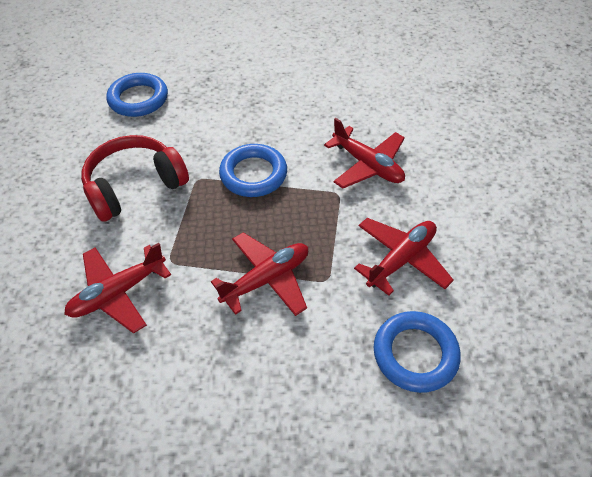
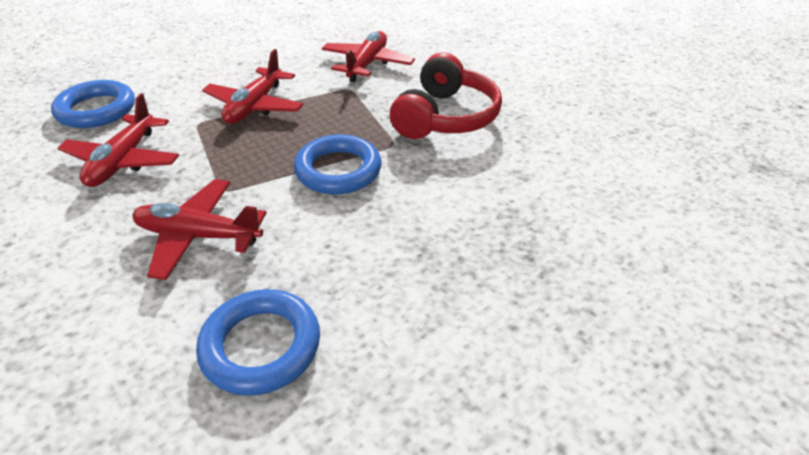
camera: 145 degrees right, 10 degrees down
blue ring [106,73,168,117] -> blue ring moved to [196,289,320,396]

